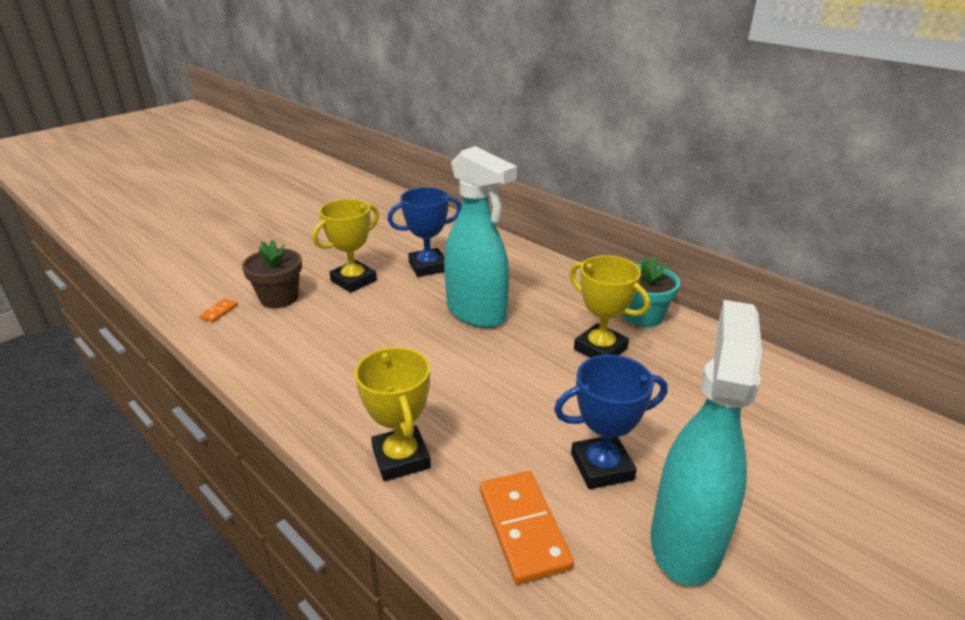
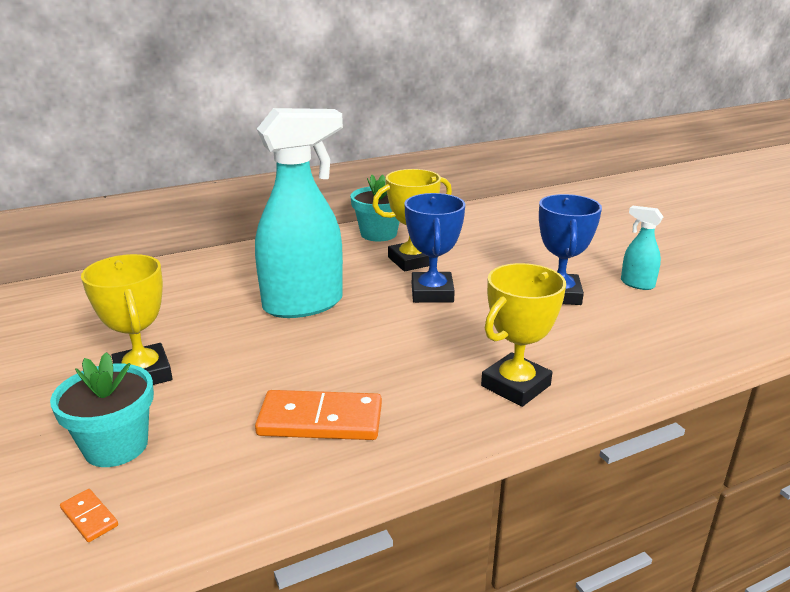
camera: 70 degrees left, 5 degrees down
brown flower pot [242,240,302,308] -> turquoise flower pot [50,352,154,467]
yellow trophy [355,347,431,481] -> yellow trophy turned 45 degrees counterclockwise [481,263,566,407]
blue trophy [388,188,462,277] -> blue trophy moved to [404,193,465,303]
orange domino [480,471,574,584] -> orange domino moved to [255,390,382,440]
turquoise spray bottle [651,300,762,586] -> turquoise spray bottle [621,206,663,290], size x0.44

